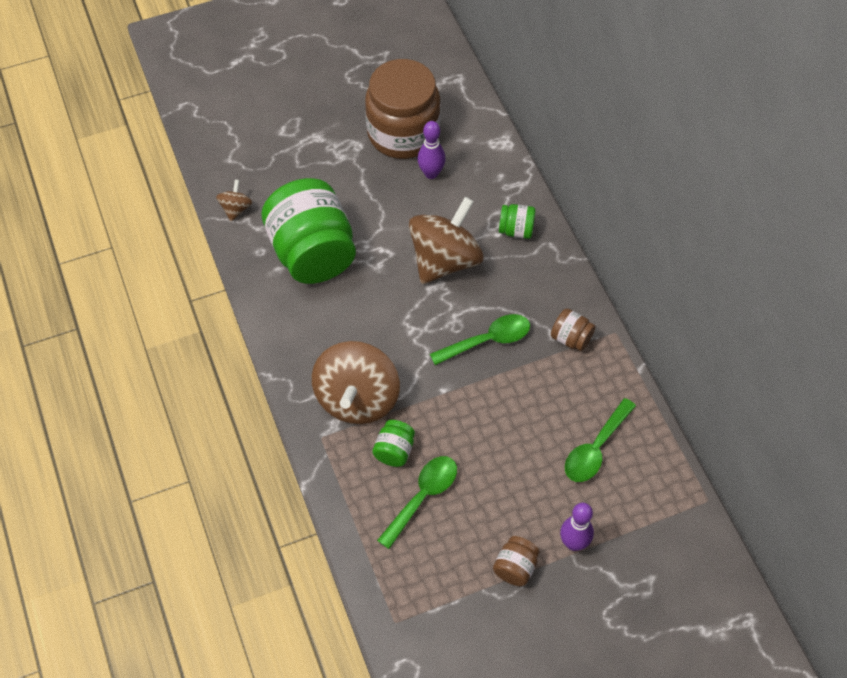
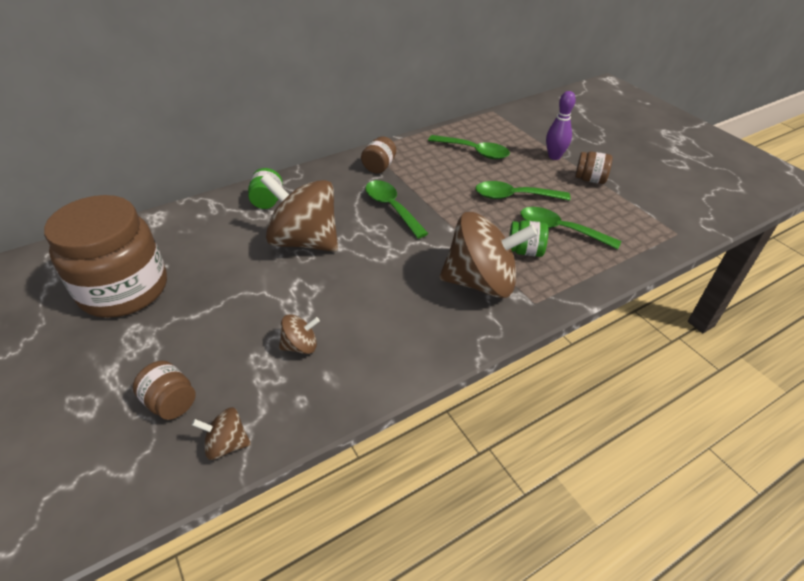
camera: 100 degrees left, 15 degrees down
green jar [261,178,356,284] -> brown spinning top [279,314,320,354]
purple bowling pin [417,121,446,179] -> none
none -> brown jar [133,361,196,420]
none -> green spoon [475,181,571,201]

